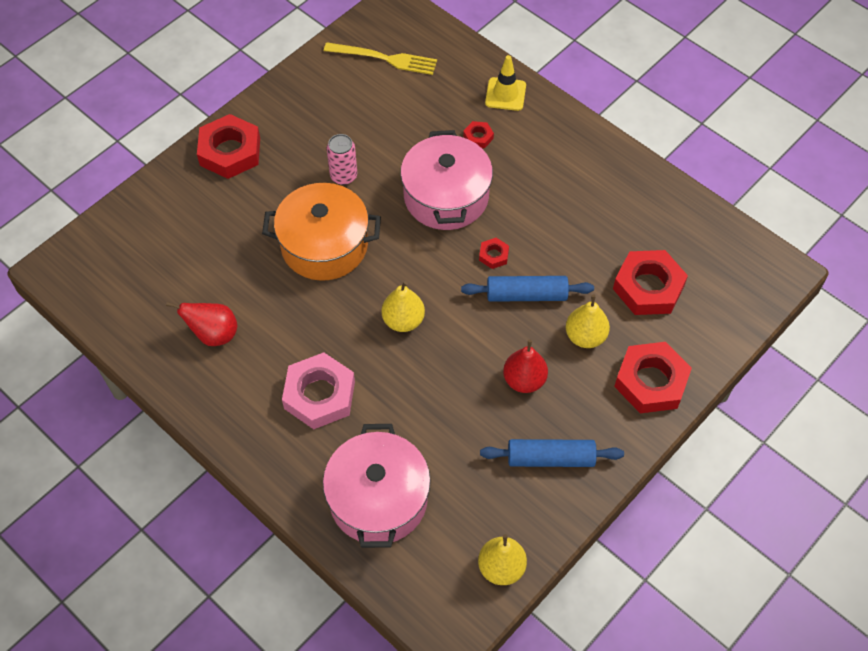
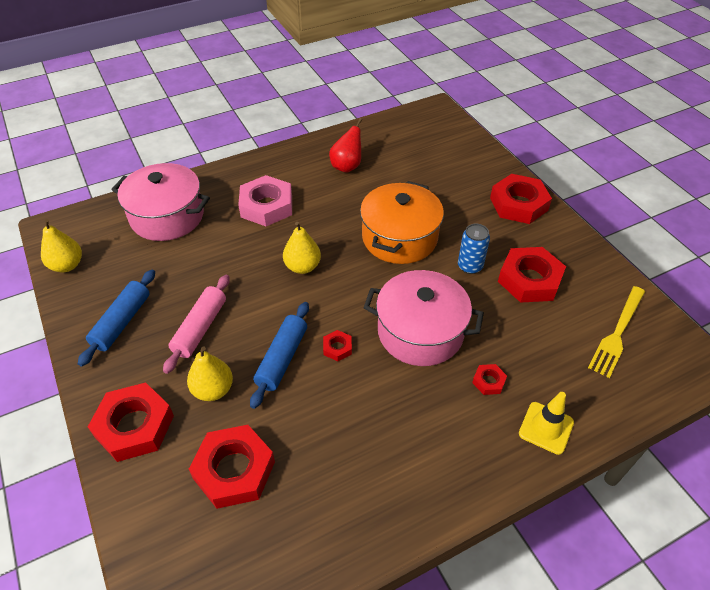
camera: 110 degrees right, 10 degrees down
pink can [327,134,357,185] -> blue can [458,223,490,274]
red pear [503,340,548,393] -> pink rolling pin [163,275,230,374]
none -> red nut [498,247,566,303]

